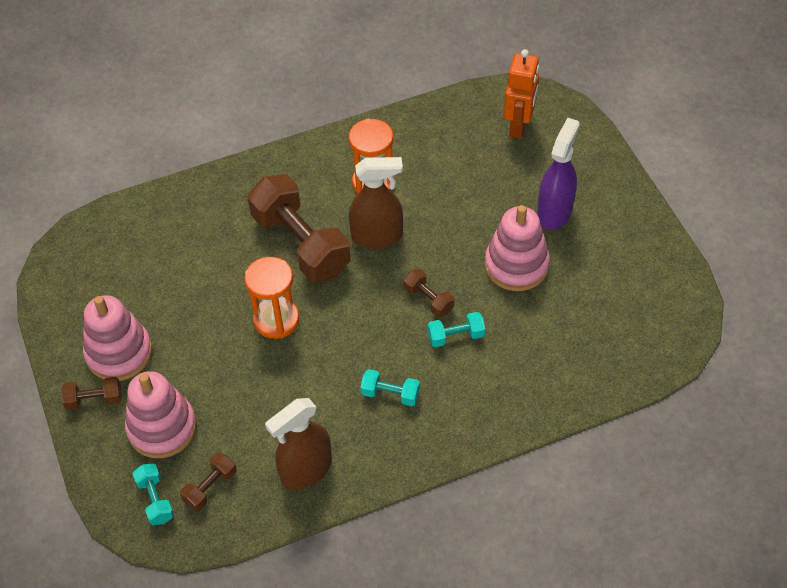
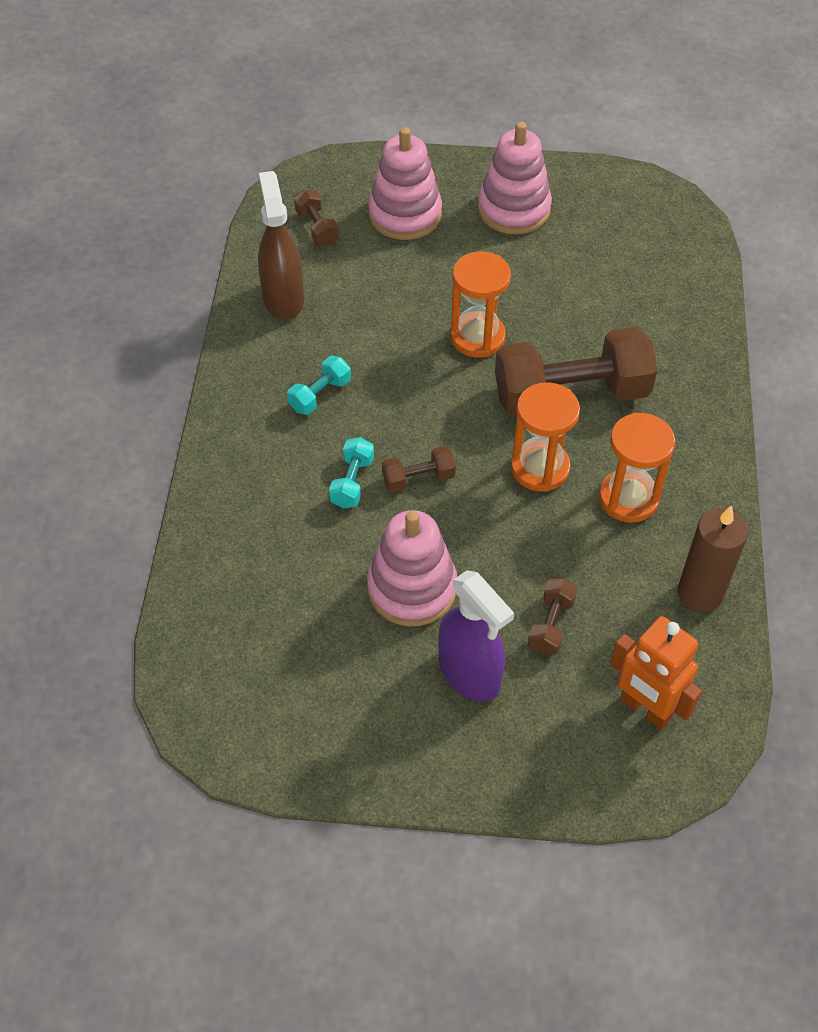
camera: 115 degrees right, 0 degrees up
brown dumbbell [61,377,122,410] -> brown dumbbell moved to [528,578,578,655]
turquoise dumbbell [132,463,174,525] -> none
brown spray bottle [349,157,403,249] -> orange hourglass [511,382,580,492]
none -> brown candle [678,505,748,612]

